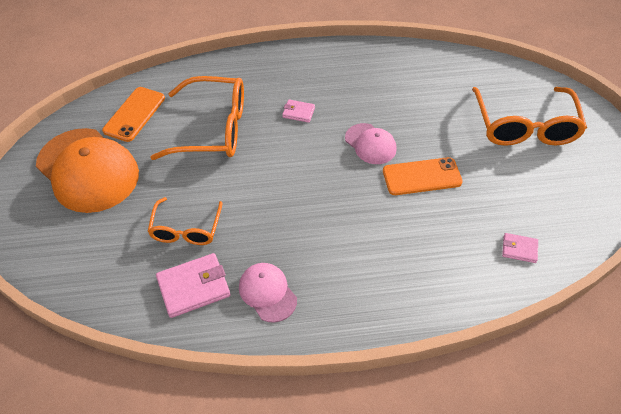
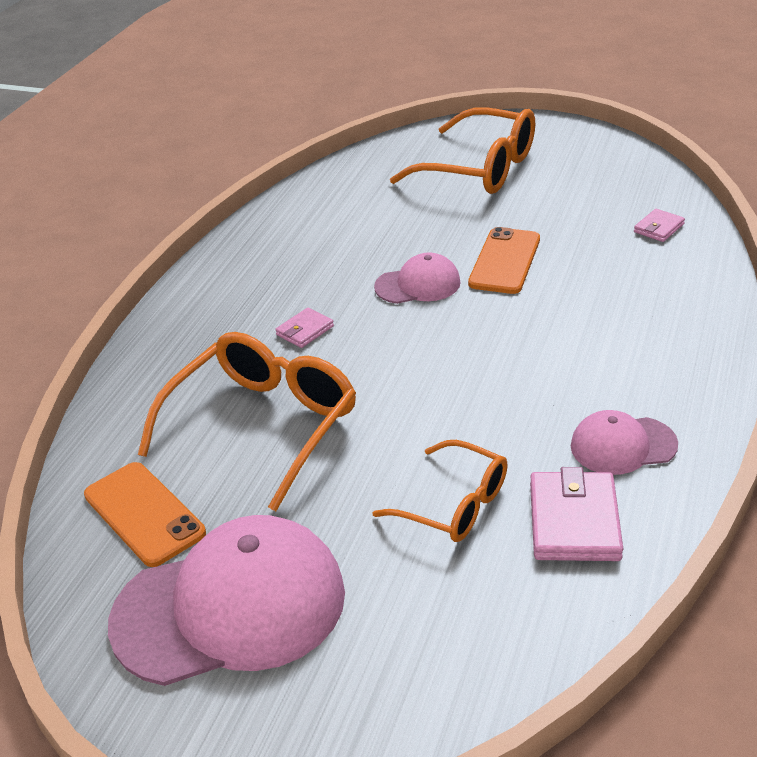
camera: 60 degrees left, 15 degrees down
orange cap [36,128,139,213] -> pink cap [108,515,345,686]

